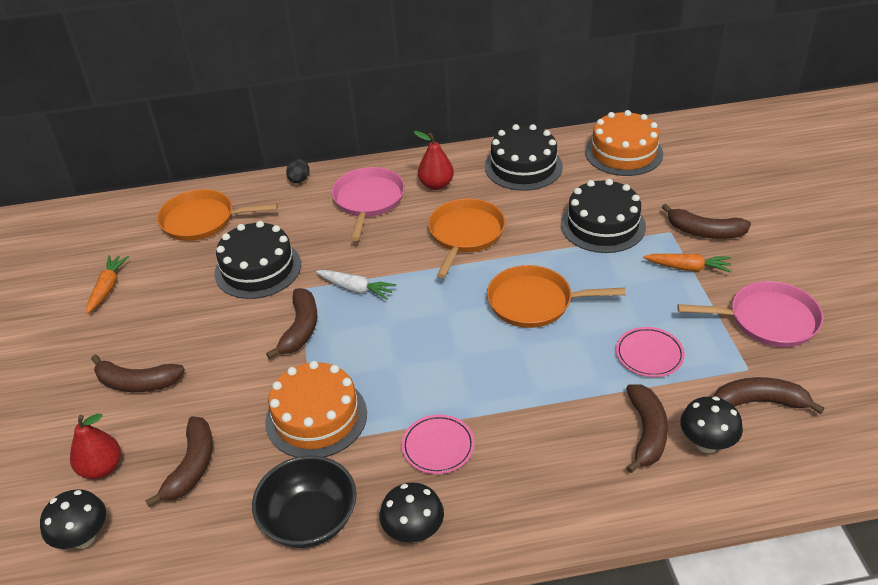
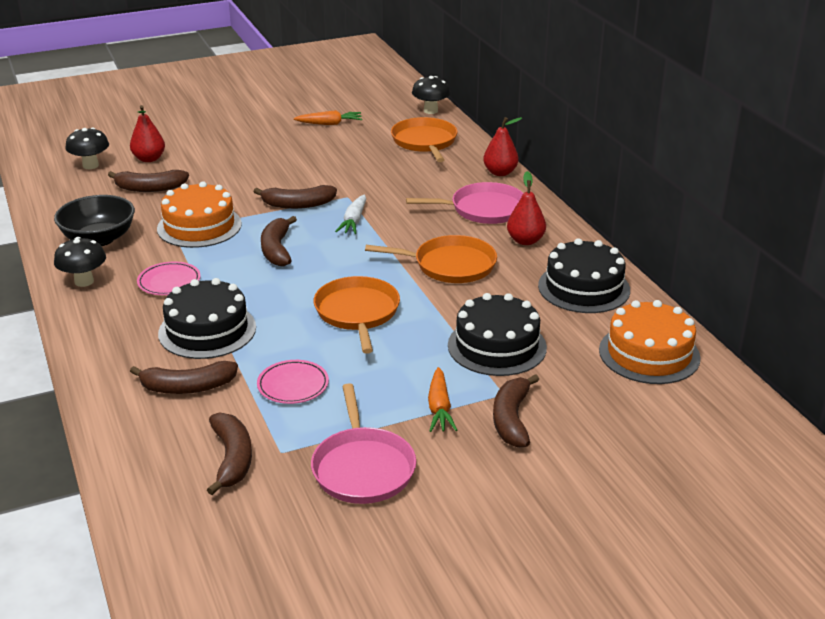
camera: 75 degrees right, 10 degrees down
brown banana [91,355,185,392] -> brown banana moved to [261,216,297,267]
black cake [215,221,301,299] -> black cake moved to [158,278,256,359]
black egg [286,159,309,183] -> red pear [483,117,522,176]
black mushroom [680,396,743,453] -> black mushroom moved to [412,76,450,114]

